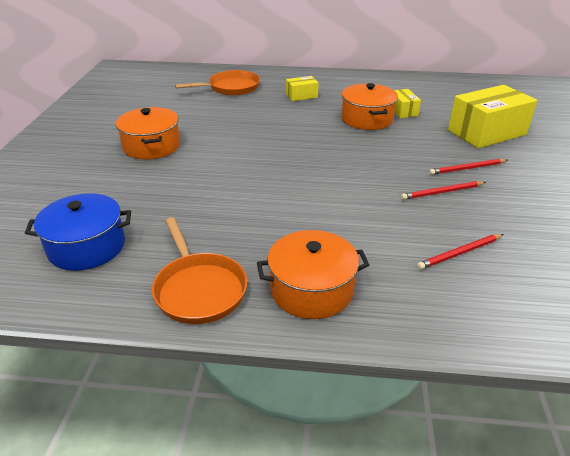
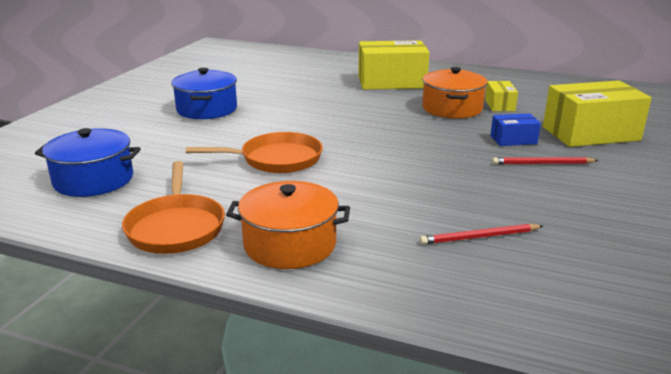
camera: 15 degrees right, 10 degrees down
orange pot [116,107,180,160] -> blue pot [171,68,237,119]
orange pan [175,70,260,96] -> orange pan moved to [186,132,323,173]
yellow box [286,76,319,101] -> yellow box [358,40,430,90], size x2.03
red pencil [401,181,486,200] -> none
none -> blue box [490,113,541,146]

